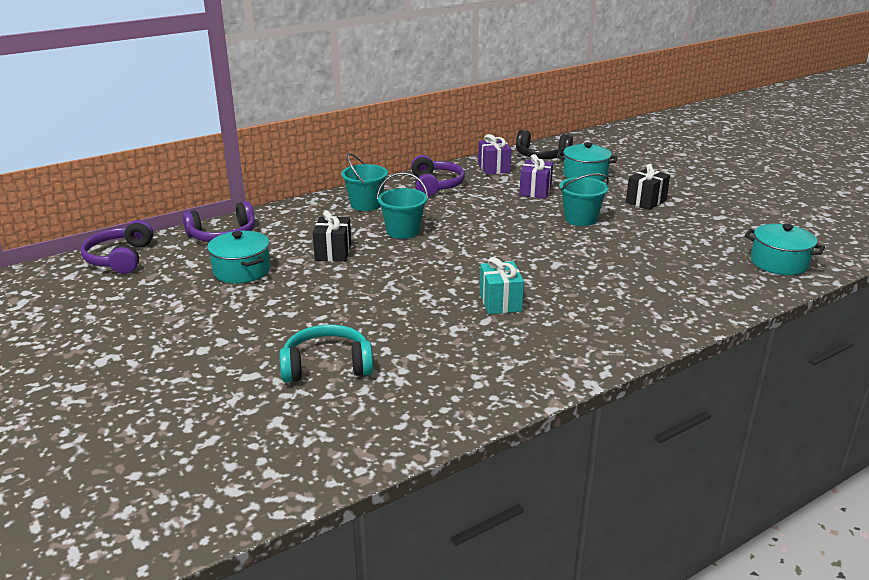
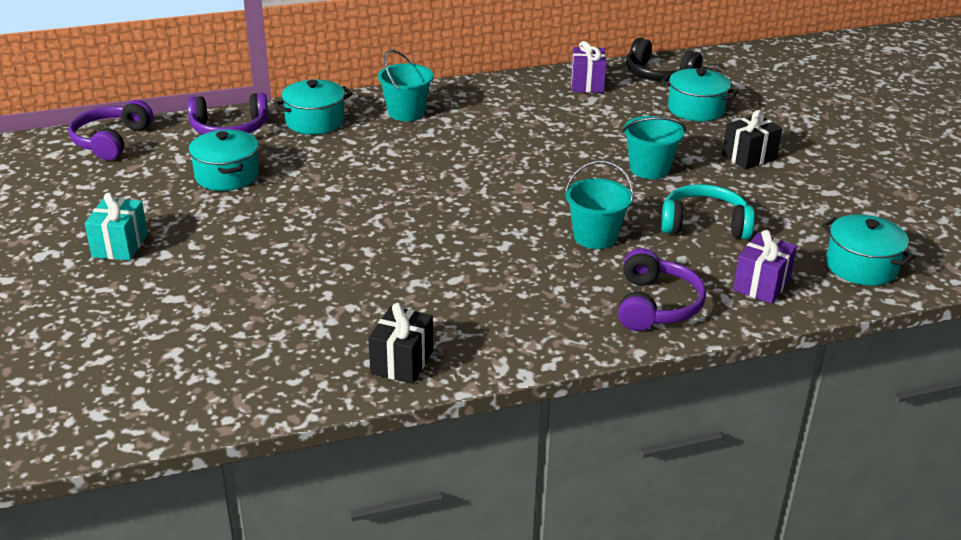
camera: 15 degrees right, 5 degrees up
turquoise headphones [279,324,373,383] -> turquoise headphones moved to [661,184,755,239]
black gift [313,211,351,262] -> black gift moved to [368,303,433,384]
turquoise bucket [377,172,428,239] -> turquoise bucket moved to [565,160,634,249]
purple headphones [411,155,465,197] -> purple headphones moved to [618,248,706,331]
turquoise gift [480,257,524,314] -> turquoise gift moved to [85,193,148,260]
purple gift [519,154,553,199] -> purple gift moved to [733,230,797,304]
none -> turquoise pot [274,80,353,134]

